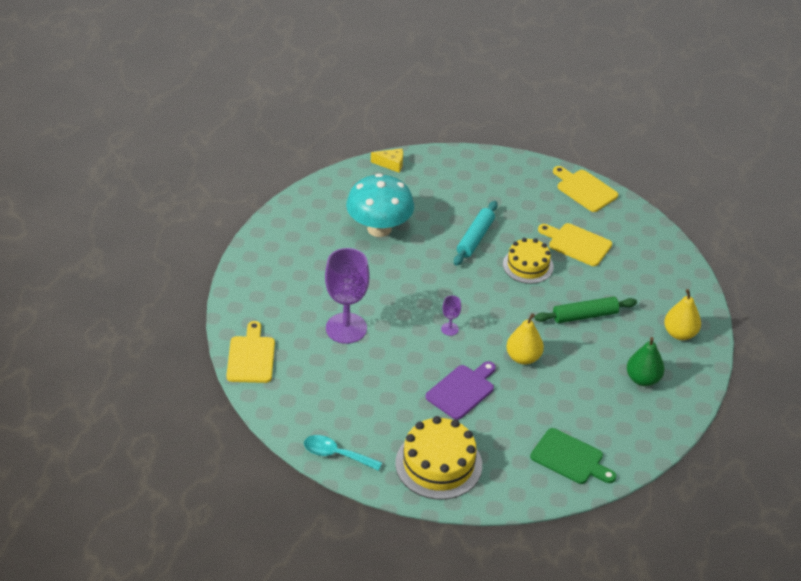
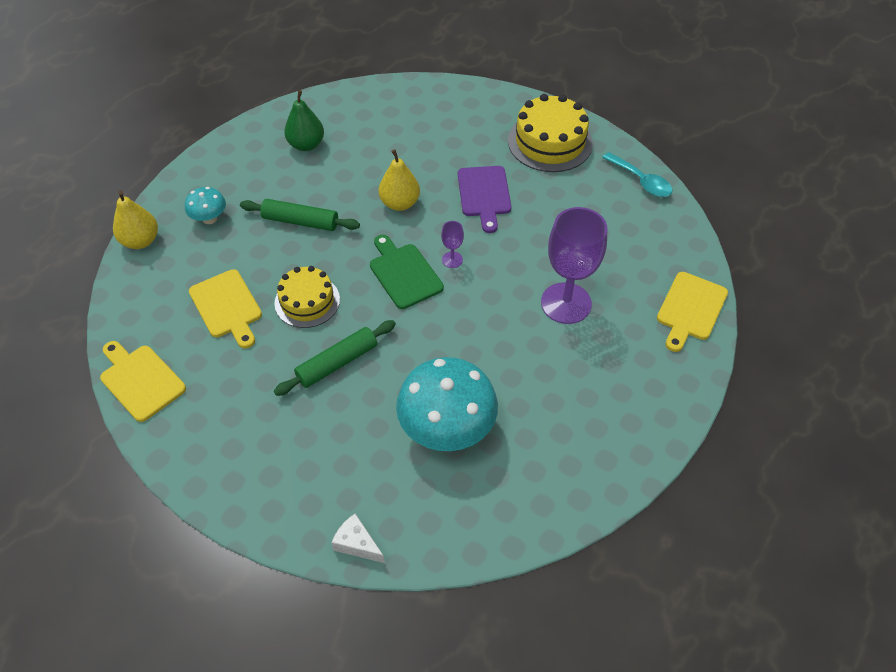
camera: 150 degrees left, 10 degrees up
yellow cheese [371,148,403,173] -> white cheese [331,513,385,563]
purple cutting board [426,361,496,420] -> purple cutting board turned 75 degrees counterclockwise [458,166,512,233]
turquoise rolling pin [454,201,498,266] -> green rolling pin [274,320,396,396]
green cutting board [530,428,616,484] -> green cutting board moved to [370,235,444,309]
yellow cutting board [553,166,618,212] -> yellow cutting board turned 150 degrees clockwise [100,341,186,422]
yellow pear [664,289,701,340] -> yellow pear moved to [113,191,158,249]
none -> turquoise mushroom [185,187,226,224]

